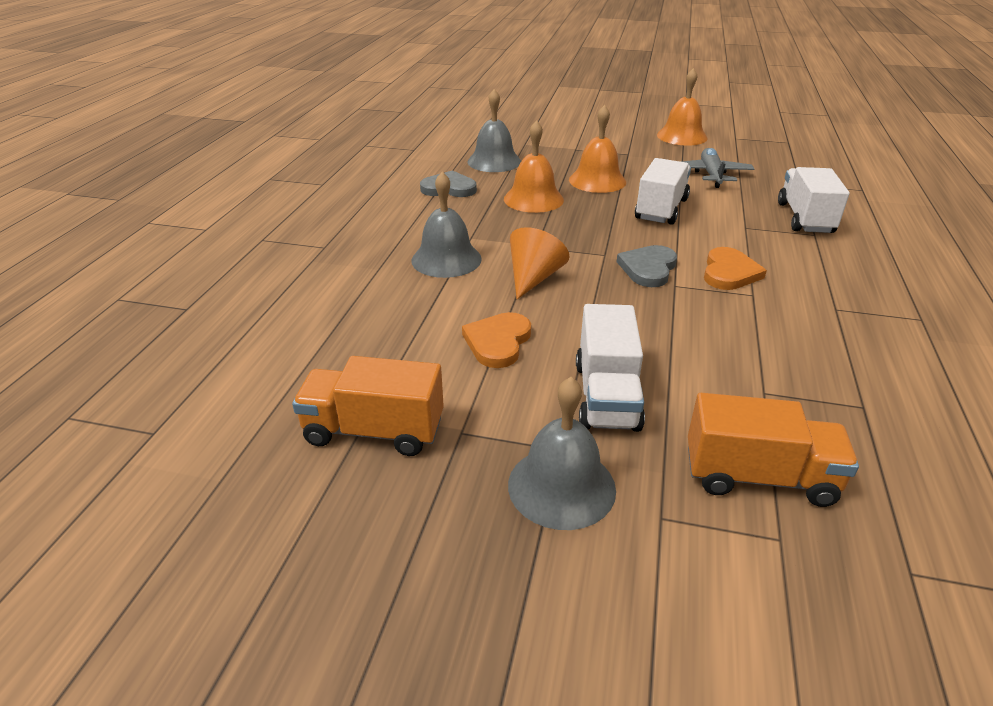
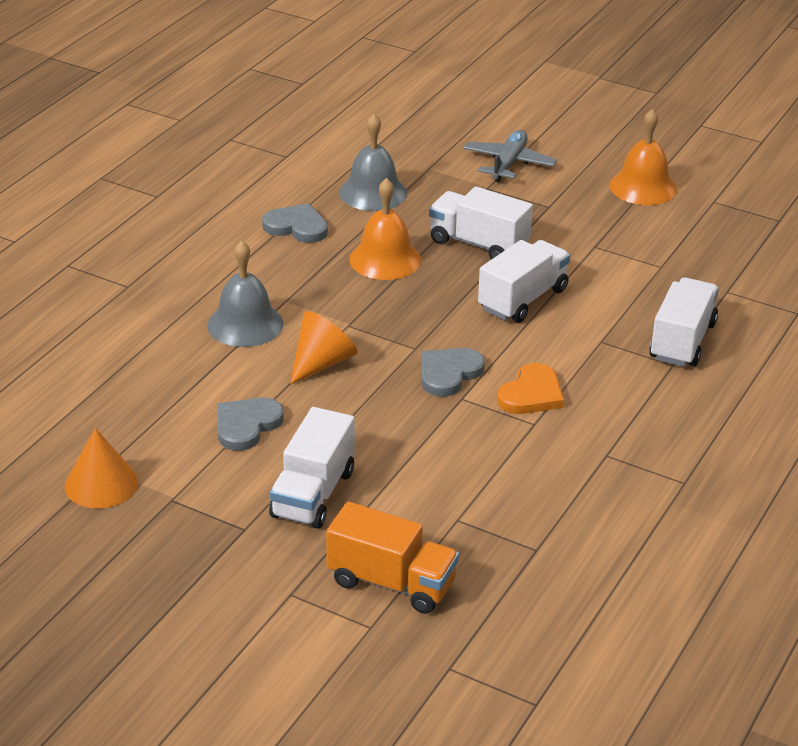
camera: 15 degrees right, 0 degrees up
orange truck [292,356,444,456] -> orange cone [64,428,138,508]
orange heart [462,312,531,368] -> grey heart [217,398,284,451]
grey bell [508,377,616,530] -> none
orange bell [569,105,626,193] -> white truck [429,187,533,259]
grey plane [680,148,754,188] -> grey plane moved to [464,130,557,182]

